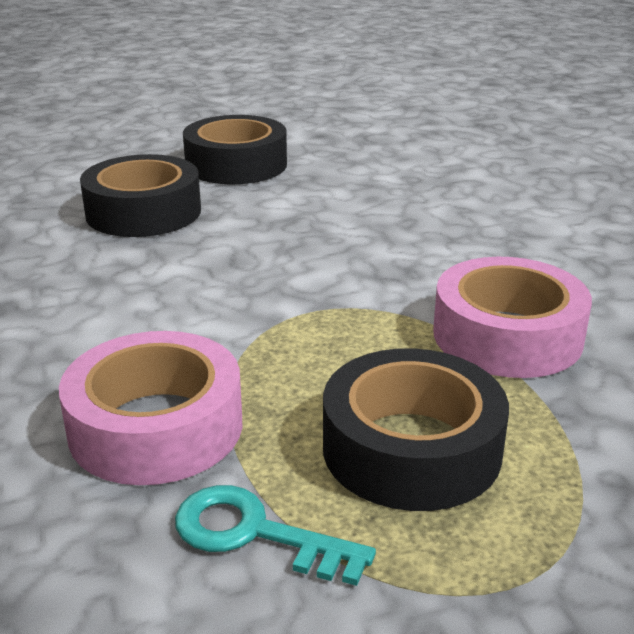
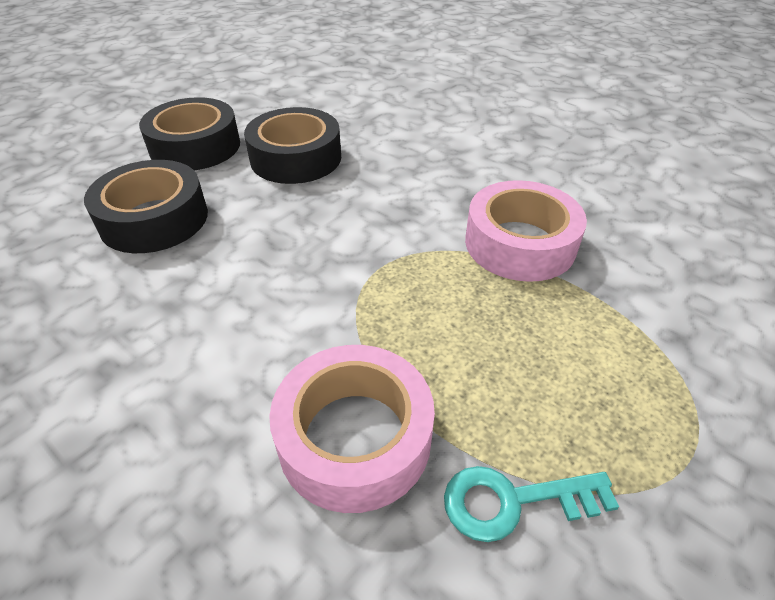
camera: 30 degrees left, 15 degrees up
black tape [323,348,509,511] -> black tape moved to [244,107,341,184]

